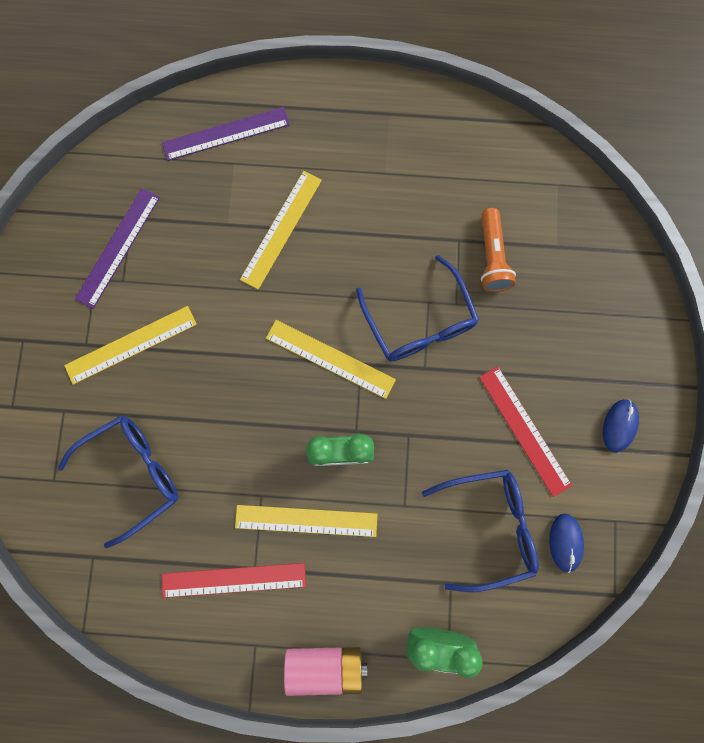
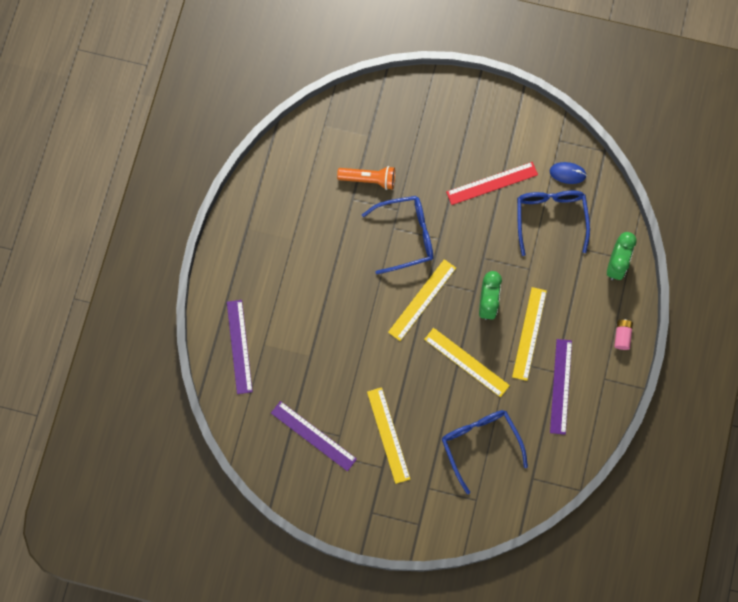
camera: 80 degrees left, 5 degrees down
red ruler [162,563,306,598] -> purple ruler [550,339,572,435]
yellow ruler [240,171,322,289] -> yellow ruler moved to [424,328,510,397]
pink battery [284,647,367,696] -> pink battery [614,319,633,350], size x0.57
blue mouse [603,399,639,453] -> none

